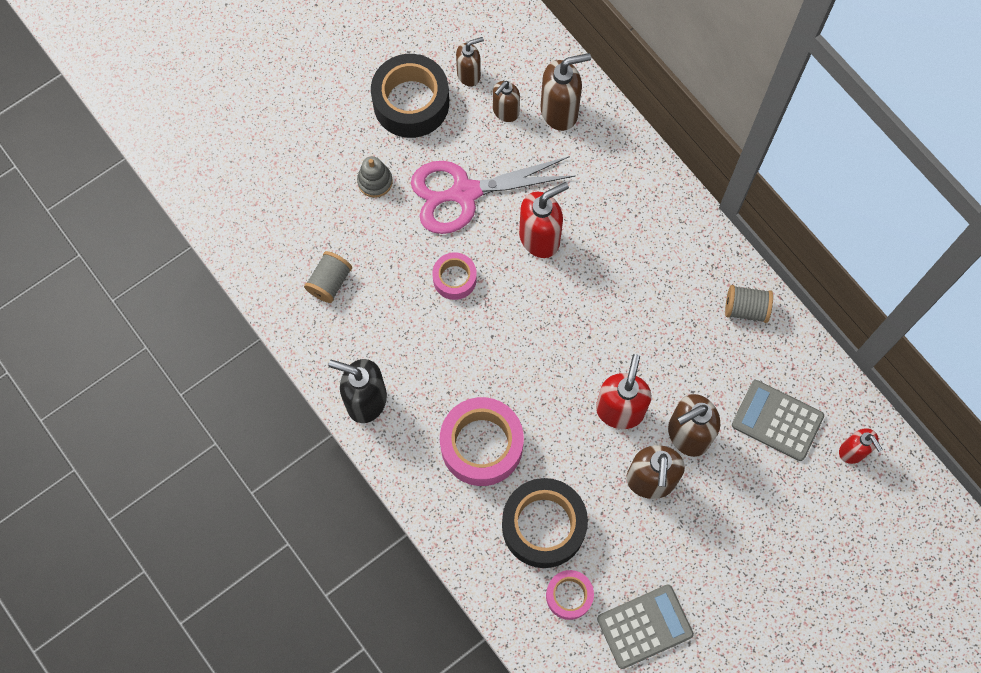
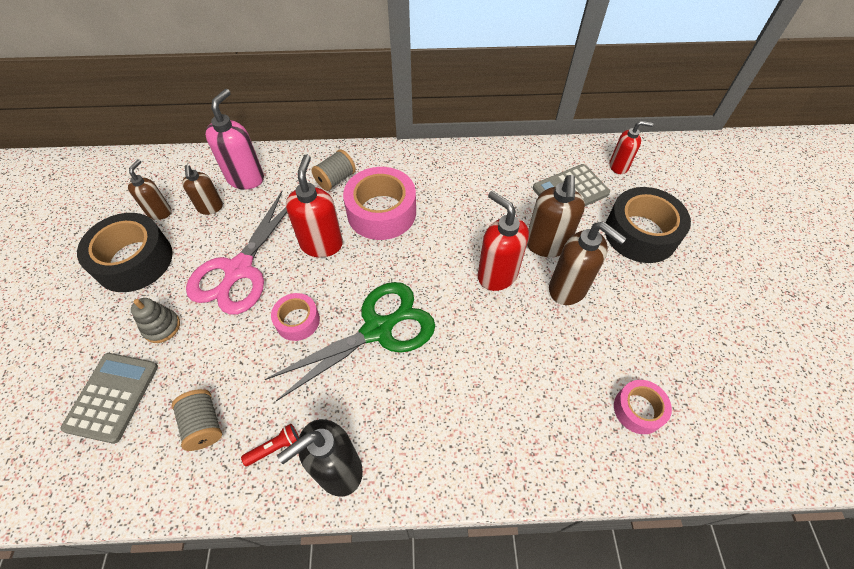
camera: 55 degrees left, 15 degrees down
pink tape [440,397,524,486] -> pink tape moved to [343,167,416,240]
black tape [502,478,588,568] -> black tape moved to [605,187,691,263]
brown soap dispenser [541,53,591,131] -> pink soap dispenser [205,89,264,190]
grey calculator [597,584,694,669] -> grey calculator moved to [61,353,158,444]
grey spool [725,285,773,323] -> grey spool moved to [311,149,356,191]
none -> red flashlight [241,424,299,466]
none -> green scissors [265,282,435,401]

